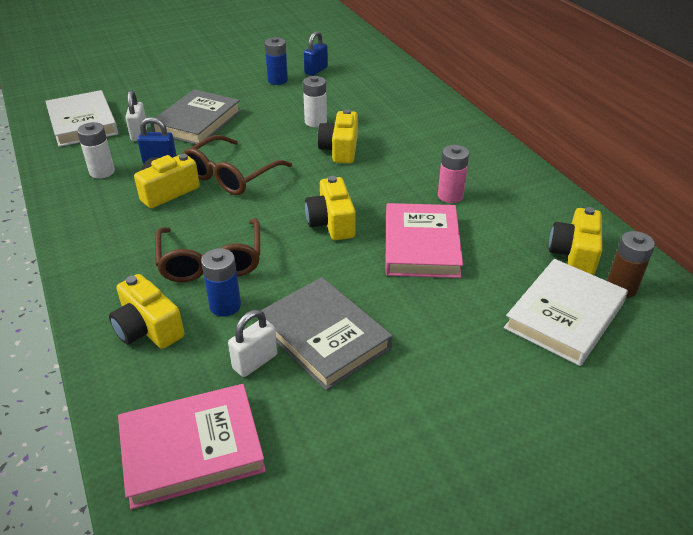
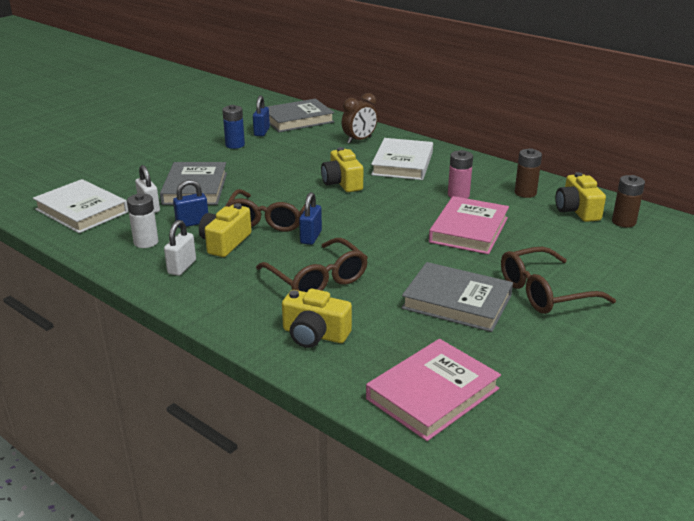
camera: 25 degrees left, 10 degrees down
blue battery [201,248,241,317] -> none
white padlock [228,310,278,377] -> white padlock moved to [164,220,196,276]
white battery [303,76,327,127] -> none
yellow camera [305,176,356,240] -> none
pink book [386,203,463,278] -> pink book turned 45 degrees clockwise [429,196,509,254]
white book [504,259,628,366] -> white book moved to [371,138,433,180]
none -> grey book [267,99,334,132]
none -> blue padlock [299,192,322,245]
none -> brown clock [342,93,378,144]
none -> brown glasses [501,247,616,314]
none -> brown battery [515,148,542,198]

